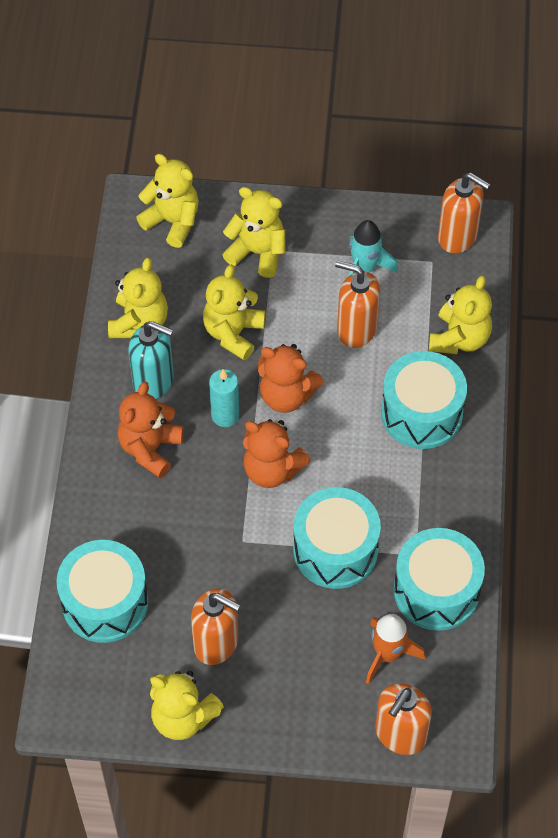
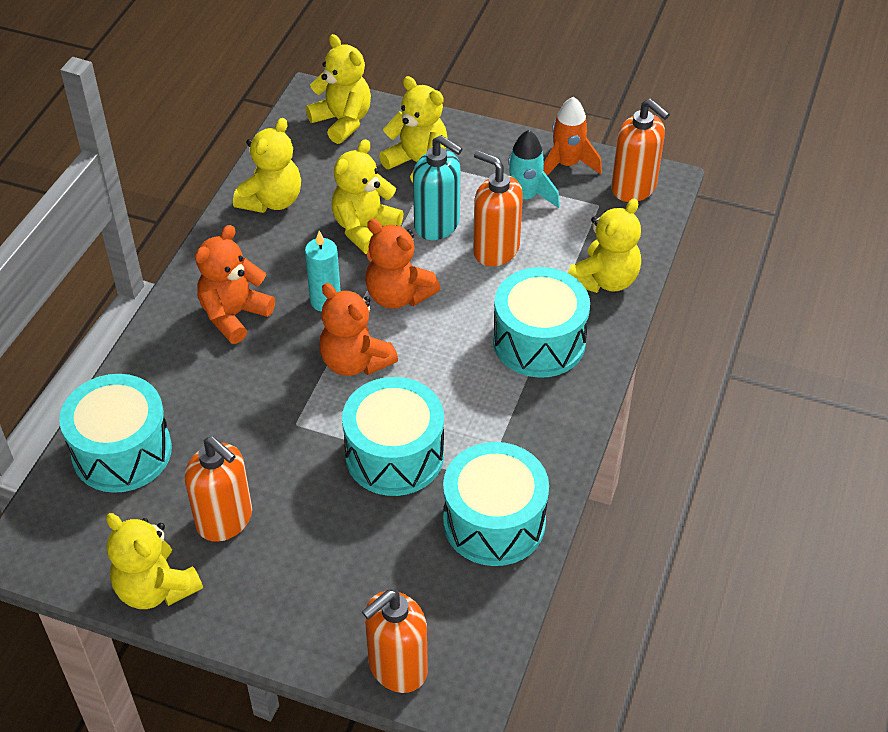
camera: 15 degrees right, 10 degrees down
turquoise soap dispenser [128,321,174,399] -> turquoise soap dispenser moved to [413,135,463,240]
orange rocket [366,614,425,684] -> orange rocket moved to [543,97,602,176]

